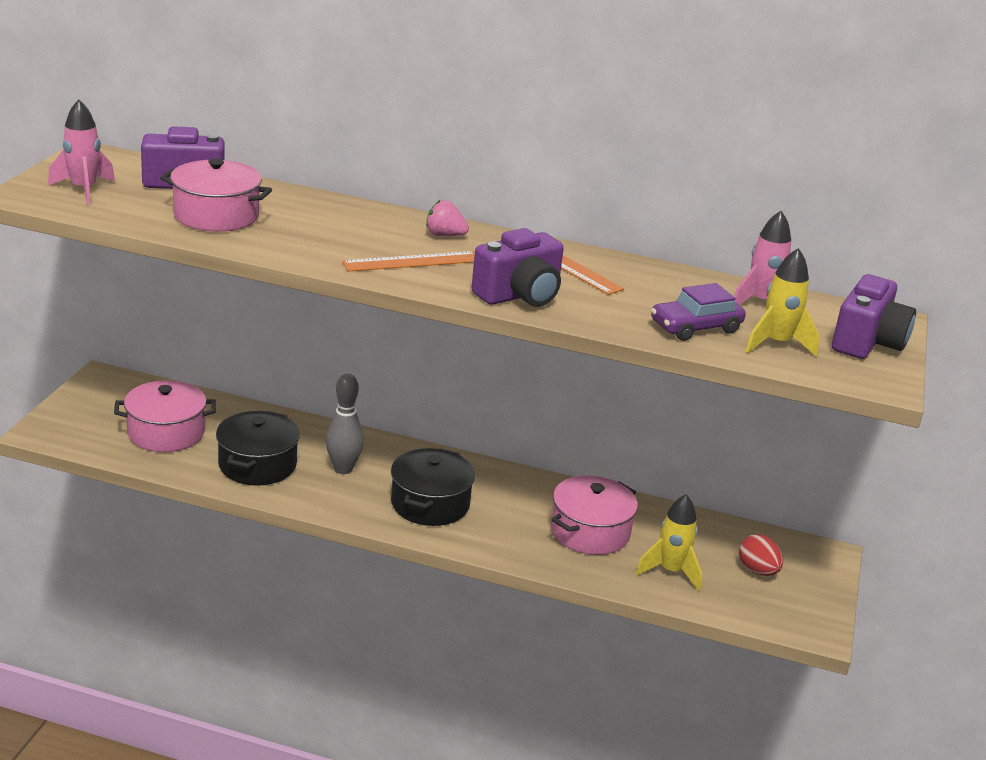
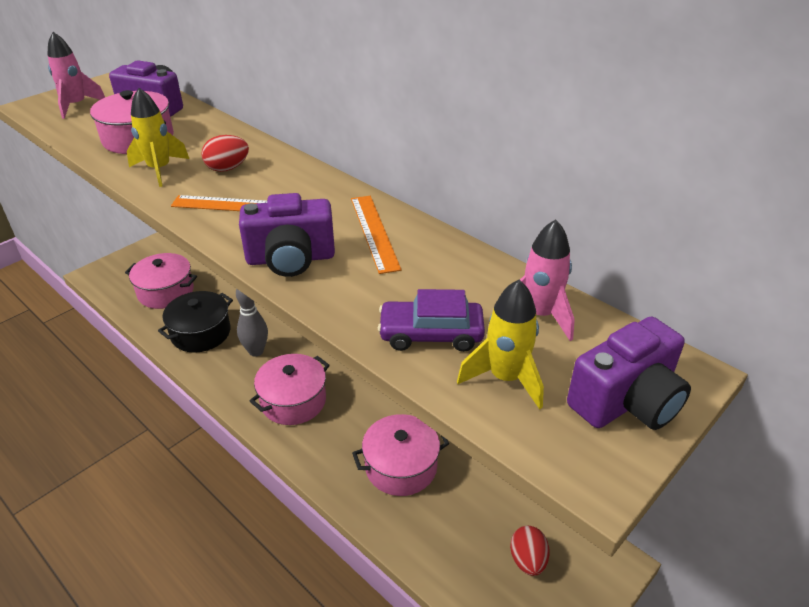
camera: 30 degrees right, 10 degrees up
black pot [391,448,475,526] -> pink pot [250,354,330,425]
pink strawberry [426,200,469,236] -> none
yellow rocket [636,494,702,591] -> yellow rocket moved to [127,88,189,187]
none -> red egg [201,135,249,172]

